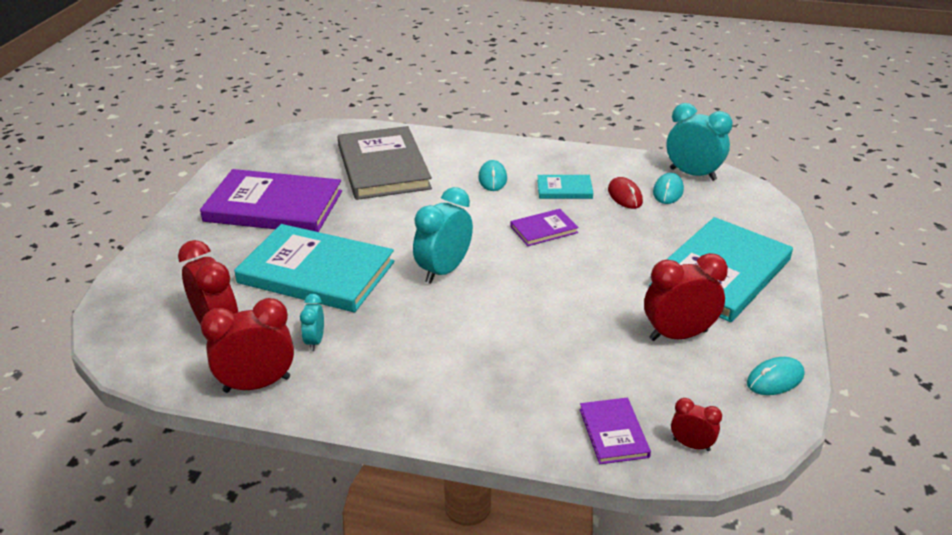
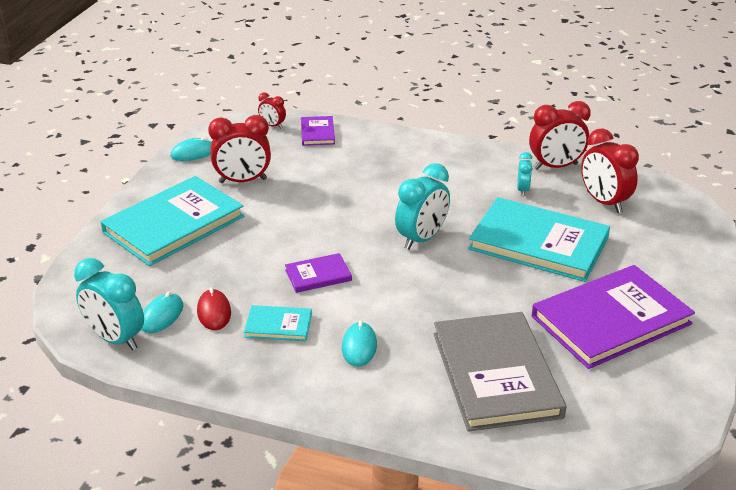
camera: 175 degrees left, 0 degrees up
purple book [200,169,342,232] -> purple book turned 45 degrees counterclockwise [532,265,695,369]

